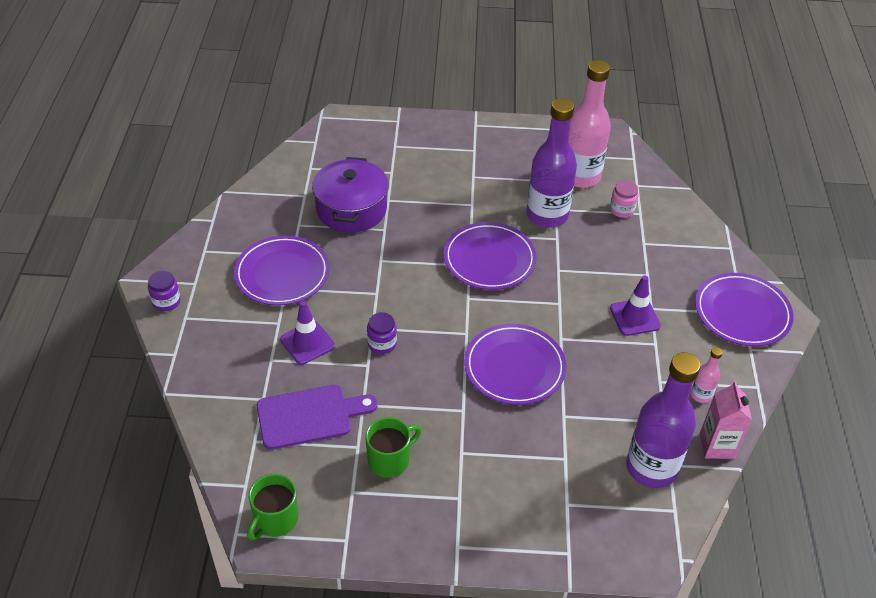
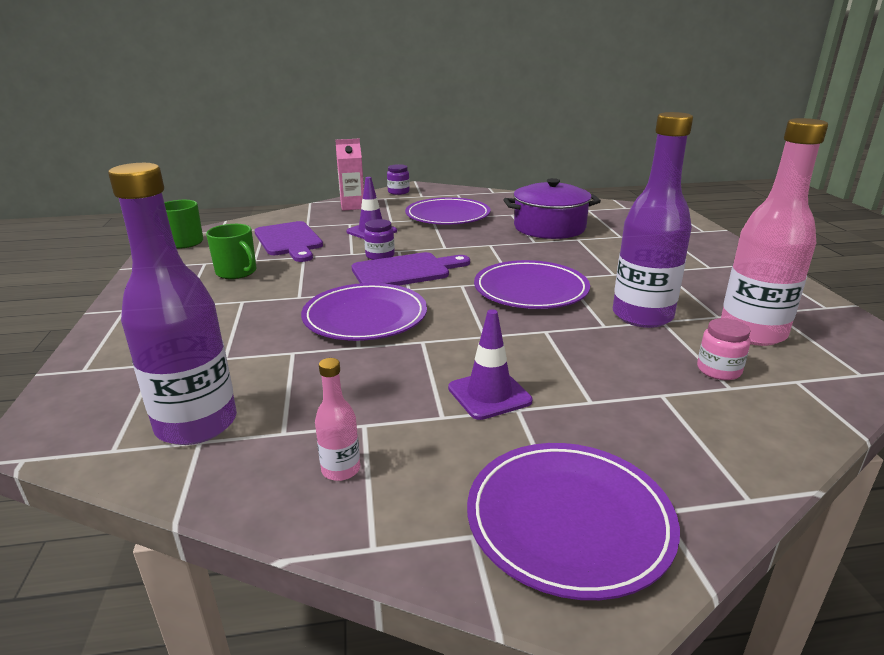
camera: 80 degrees right, 20 degrees down
pink carton [700,381,752,459] -> pink carton moved to [335,139,364,210]
none -> purple cutting board [351,252,470,286]

